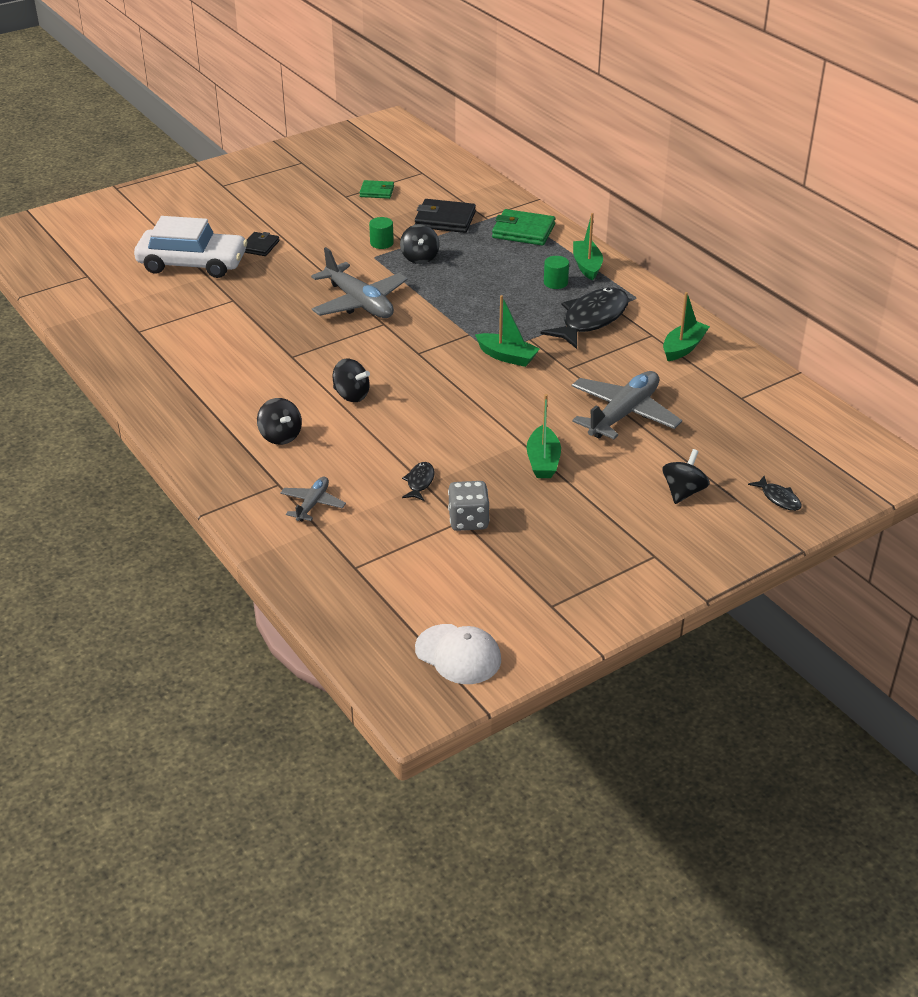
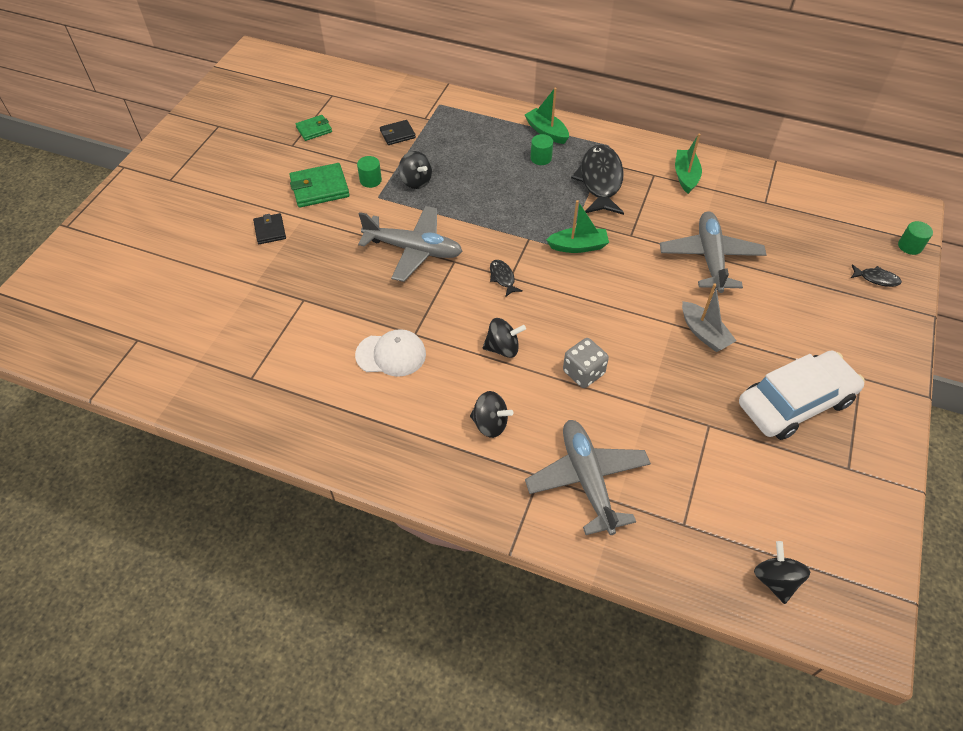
camera: 35 degrees left, 15 degrees up
white car [134,216,247,278] -> white car moved to [739,351,864,440]
grey plane [280,477,346,521] -> grey plane [525,420,651,535], size x1.91
black fish [402,462,435,501] -> black fish moved to [490,260,523,297]
black wallet [415,199,476,233] -> black wallet [380,120,416,145], size x0.61
white cap [415,624,501,684] -> white cap moved to [355,329,426,377]
grey dice [448,481,489,531] -> grey dice moved to [563,338,609,388]
green wallet [492,209,555,246] -> green wallet moved to [289,163,350,208]
green boat [527,394,561,478] -> grey boat [682,283,736,352]
black spinning top [663,449,709,504] -> black spinning top moved to [754,541,810,604]
none -> green cylinder [898,221,933,255]

